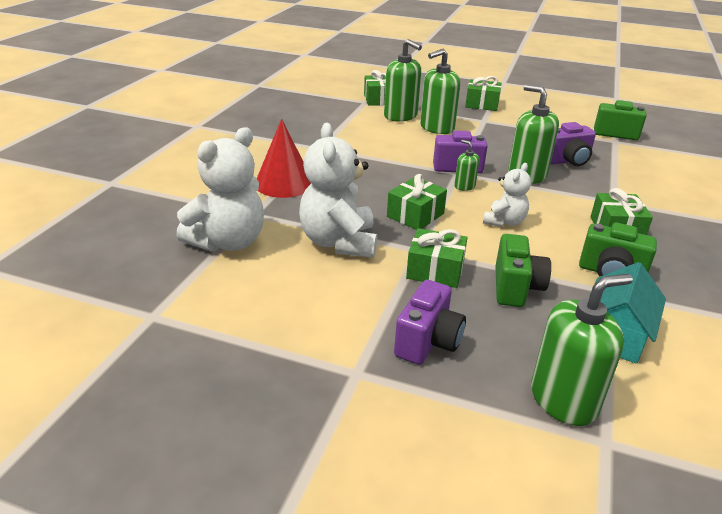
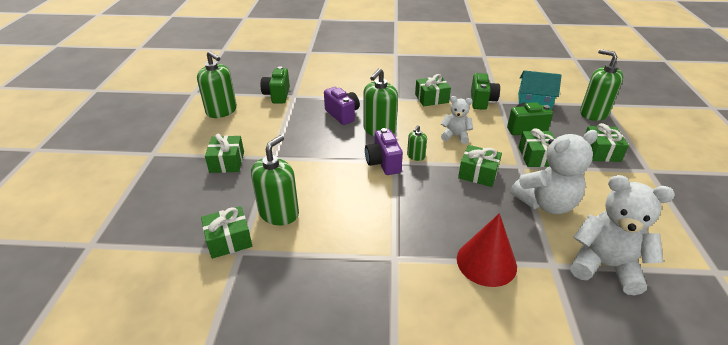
camera: 105 degrees left, 5 degrees up
purple camera [394,280,466,365] -> green gift [586,123,629,162]
green soap dispenser [420,49,460,134] -> green soap dispenser moved to [197,51,237,118]

